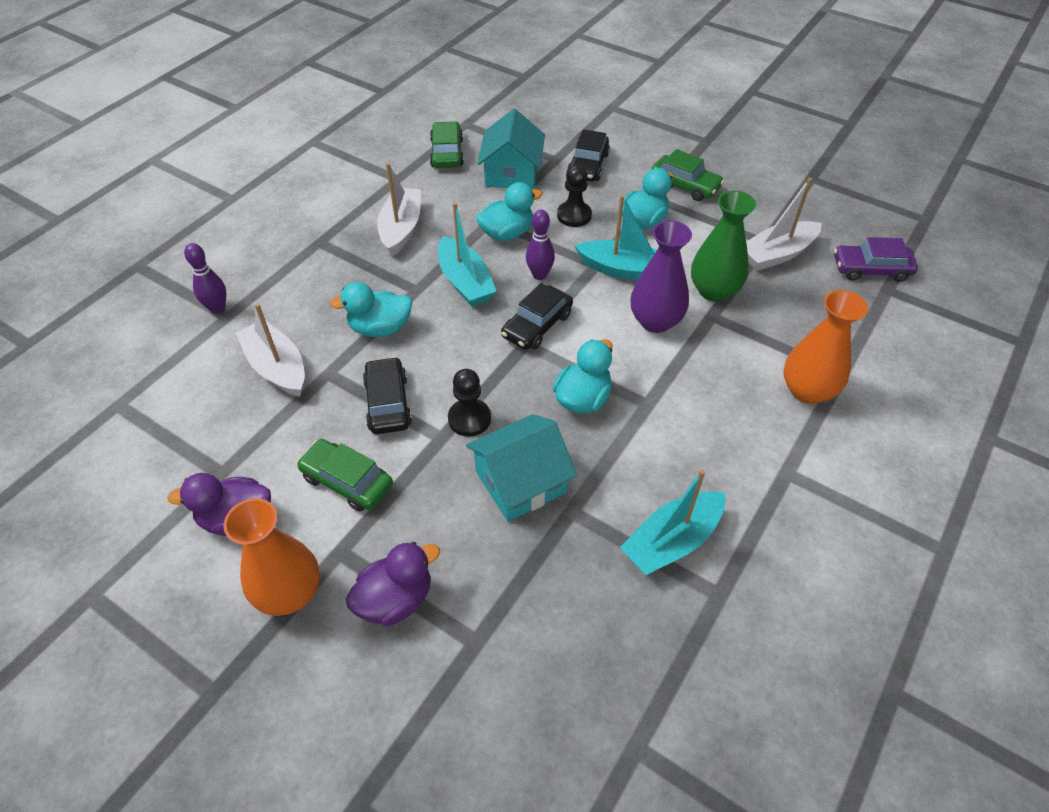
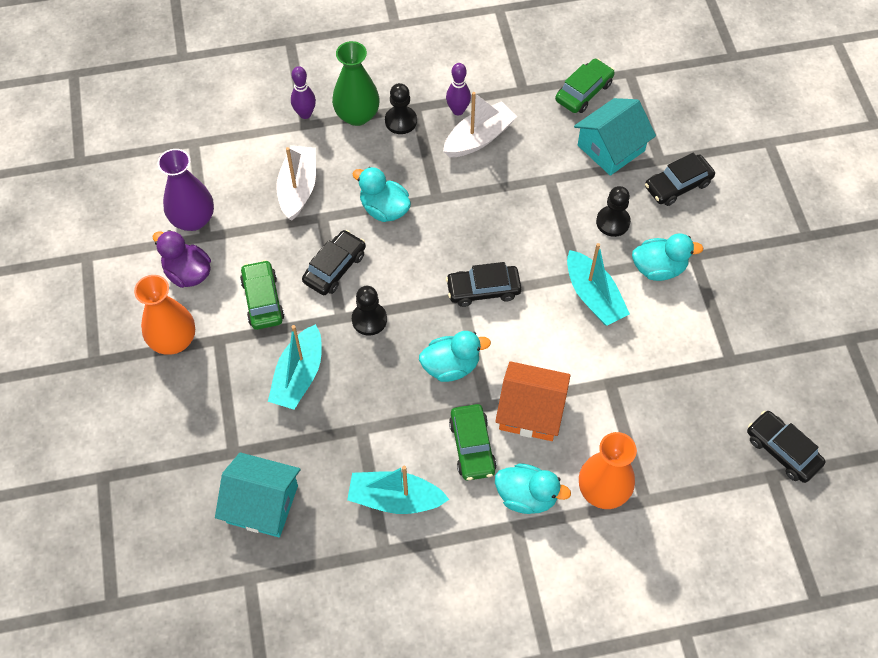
camera: 45 degrees right, 10 degrees up
purple duck [346,542,440,626] -> none
turquoise boat [438,202,497,307] -> turquoise boat moved to [268,324,322,410]
turquoise house [466,414,577,521] -> turquoise house moved to [215,452,300,537]
turquoise duck [476,182,543,241] -> turquoise duck moved to [495,463,571,514]
purple bowling pin [526,210,555,280] -> purple bowling pin moved to [446,63,471,115]
purple vase [631,221,692,333] -> purple vase moved to [158,149,214,231]
green car [651,149,724,201] -> green car moved to [449,404,497,481]
green vase [691,191,756,302] -> green vase moved to [332,41,380,126]
white boat [746,178,822,271] -> none
purple car [834,237,918,282] -> black car [747,411,826,483]
none -> black pawn [385,83,417,134]
none -> orange house [495,361,571,441]

